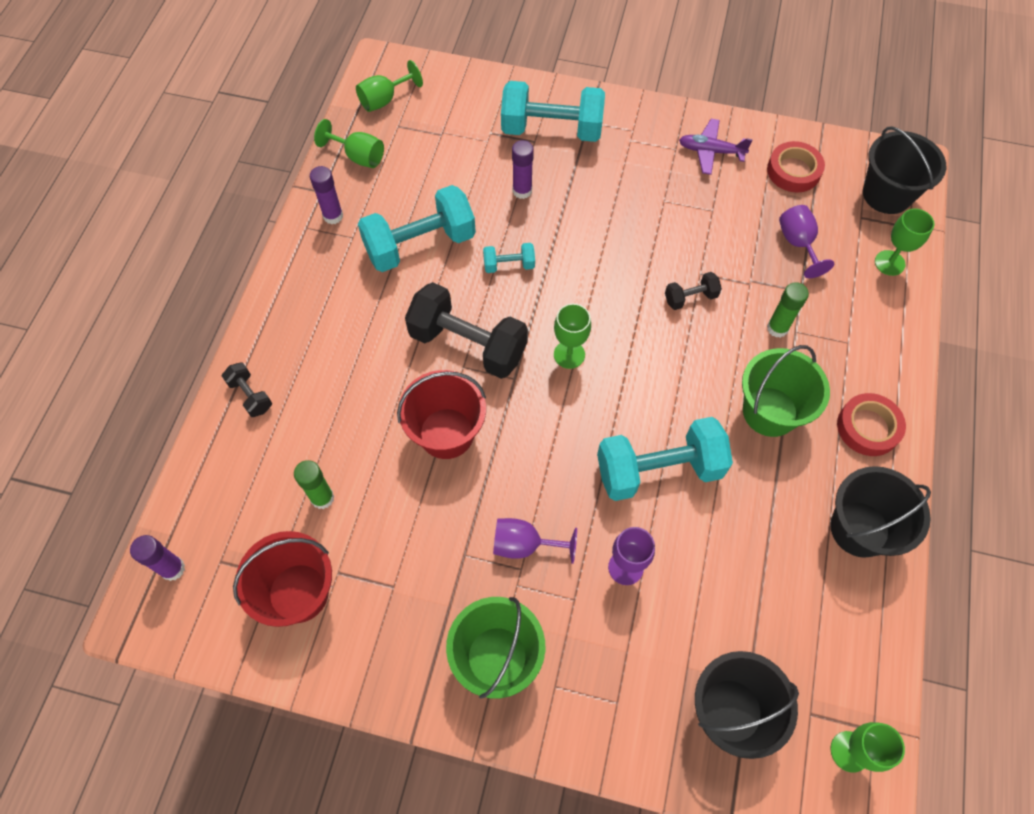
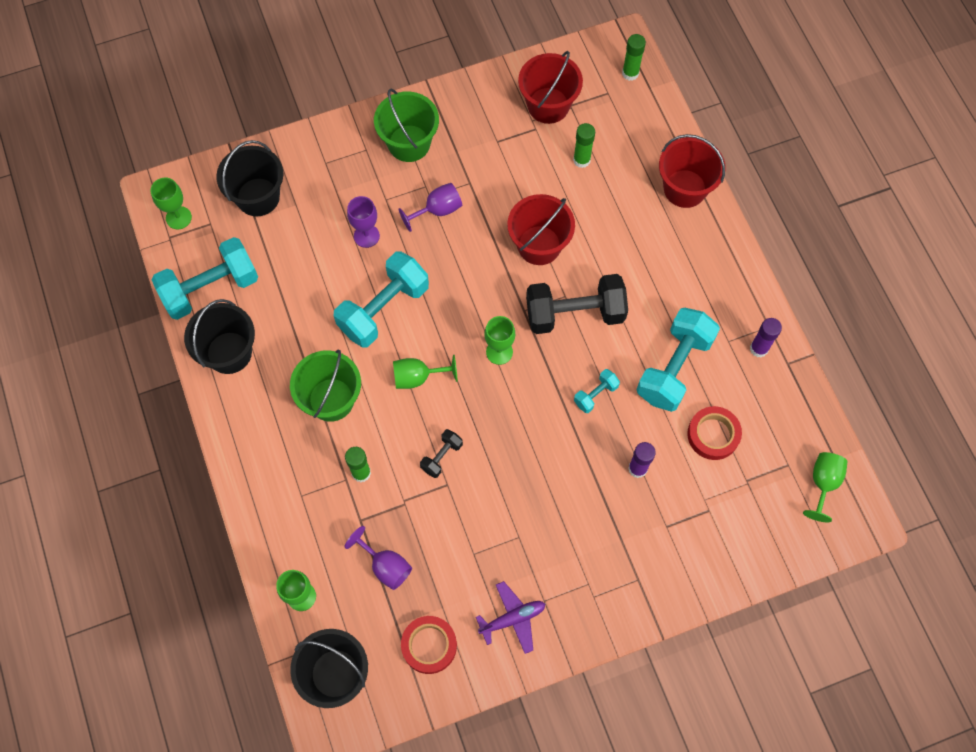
camera: 145 degrees right, 5 degrees up
purple glue stick [130,535,185,581] -> green glue stick [622,34,646,81]
black dumbbell [222,362,272,417] -> red bucket [659,134,726,208]
green goblet [314,119,384,168] -> green goblet moved to [393,355,457,389]
turquoise dumbbell [501,81,605,142] -> turquoise dumbbell moved to [152,237,258,320]
red tape [837,393,906,456] -> red tape moved to [687,406,742,460]

